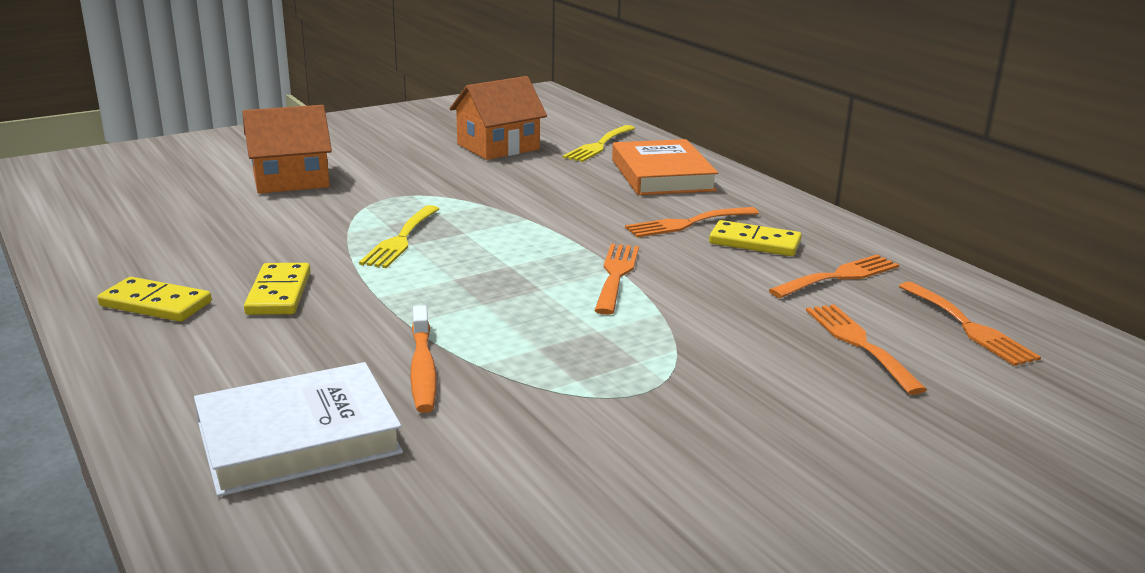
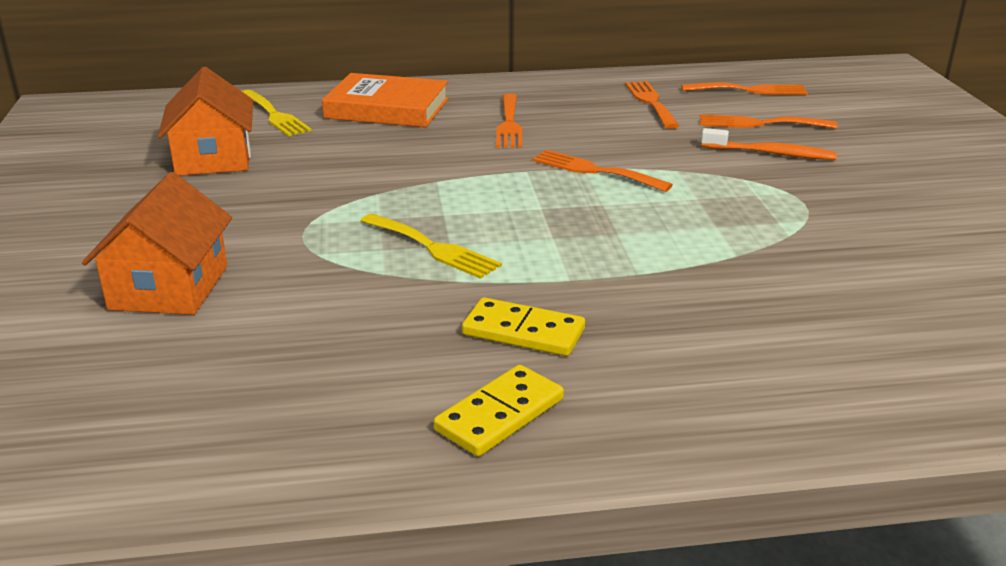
camera: 65 degrees left, 5 degrees up
white book [194,362,403,497] -> none
orange toothbrush [410,305,437,413] -> orange toothbrush moved to [701,128,837,160]
yellow domino [709,220,802,256] -> none

